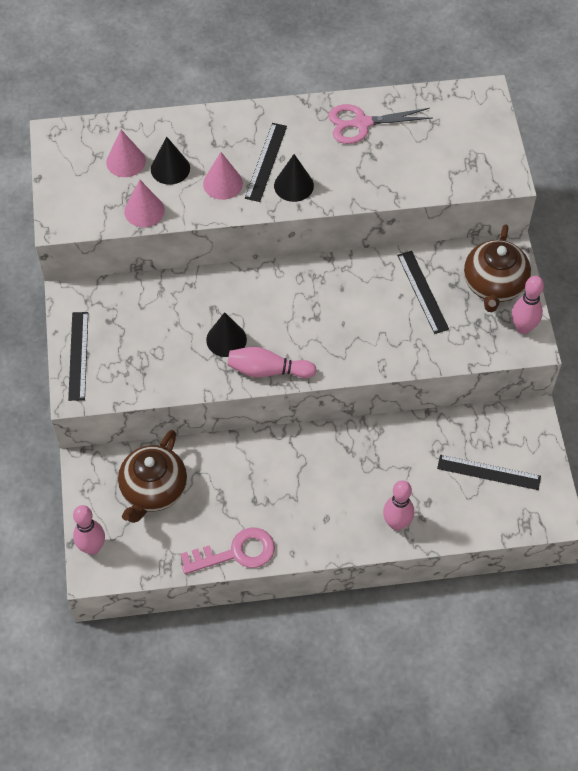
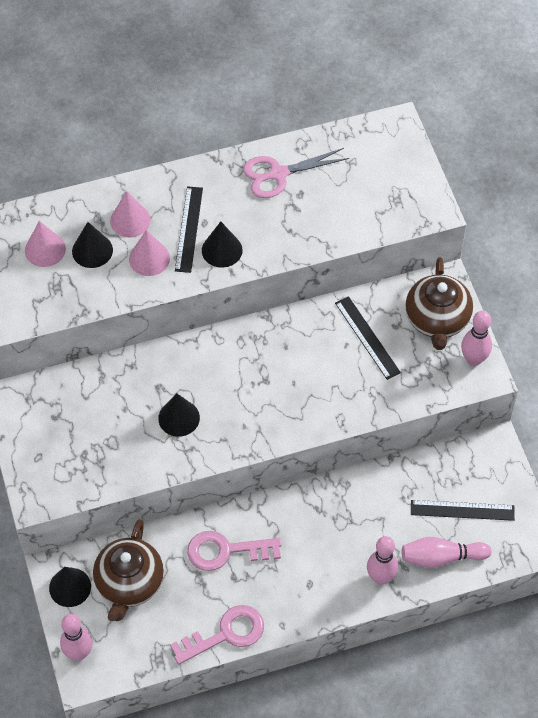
camera: 10 degrees left, 0 degrees up
black ruler [68,312,88,401] -> none
pink cone [124,180,165,227] -> pink cone moved to [110,191,151,237]
pink bowling pin [227,347,317,378] -> pink bowling pin moved to [402,537,491,568]
none -> black cone [49,567,91,607]
none -> pink key [187,531,282,571]

